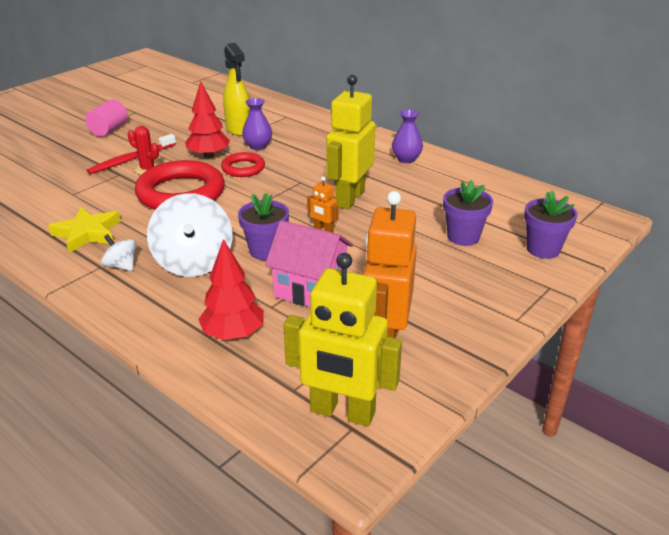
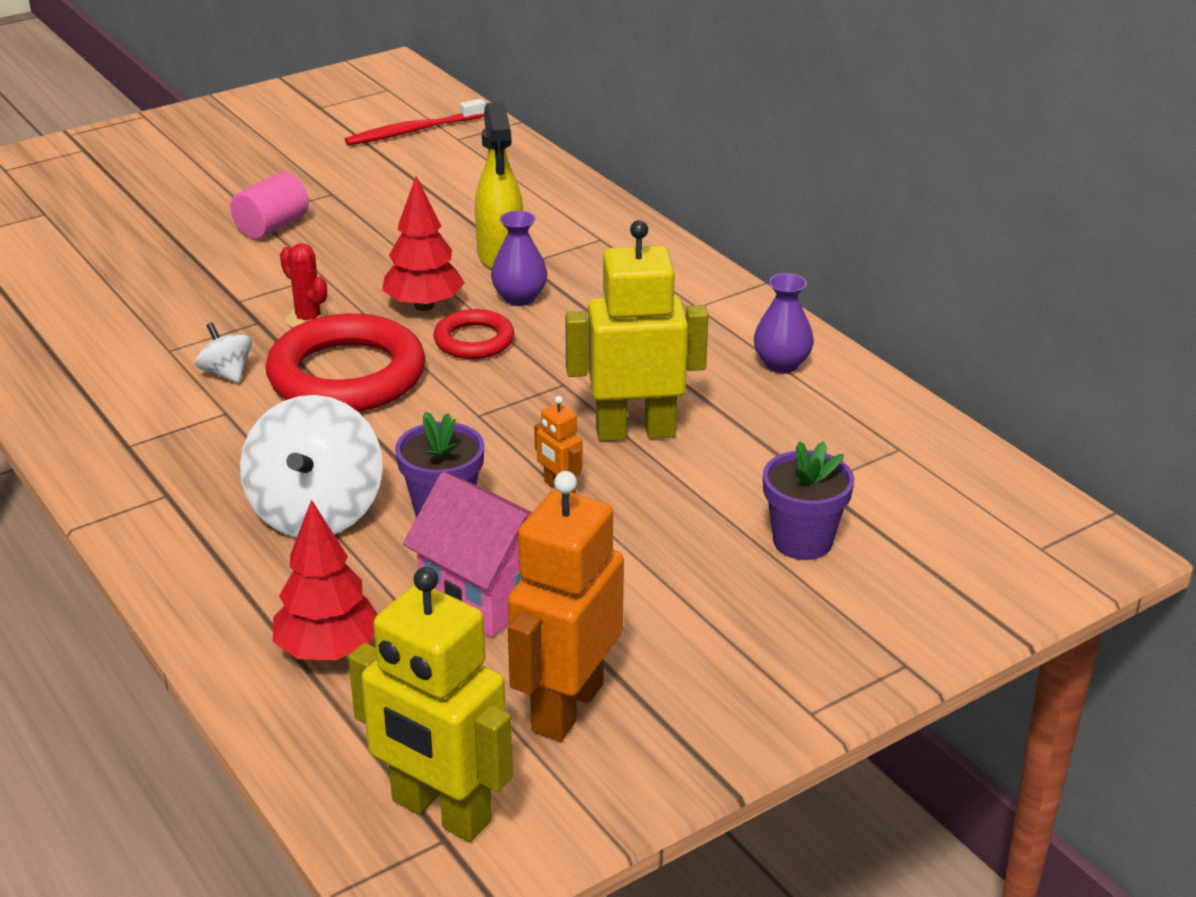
camera: 15 degrees right, 0 degrees up
yellow star [48,207,121,253] -> none
red toothbrush [87,134,176,174] -> red toothbrush moved to [345,99,486,145]
white spinning top [101,234,136,271] -> white spinning top moved to [195,323,252,383]
yellow robot [326,75,376,209] -> yellow robot turned 45 degrees clockwise [565,220,709,441]
purple flower pot [524,191,577,259] -> none

